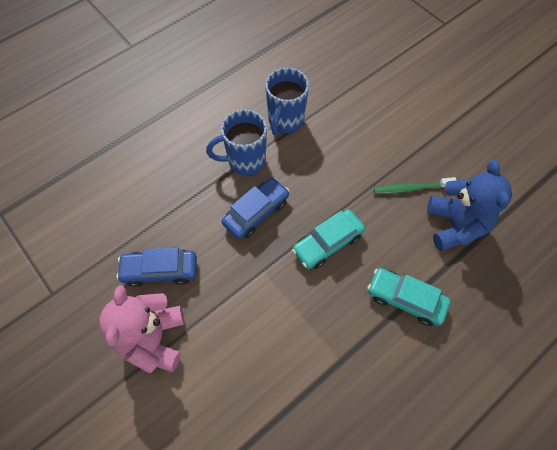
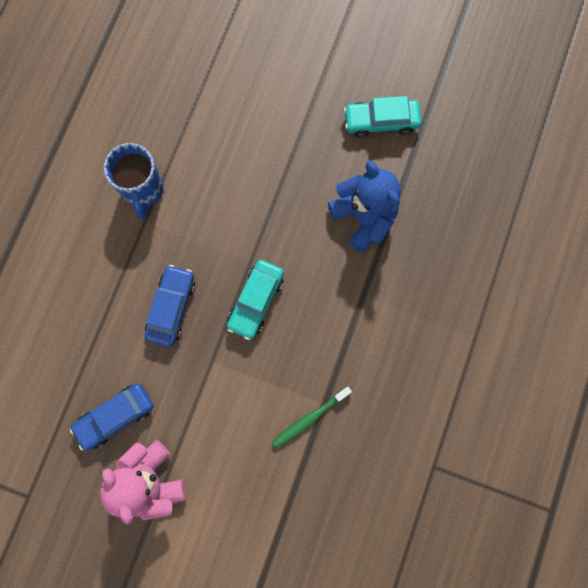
camera: 30 degrees left, 15 degrees up
blue mug [206,109,267,176] -> none
turquoise car [367,268,451,326] -> turquoise car moved to [344,96,421,138]
green toothbrush [374,177,456,194] -> green toothbrush moved to [272,387,352,448]

